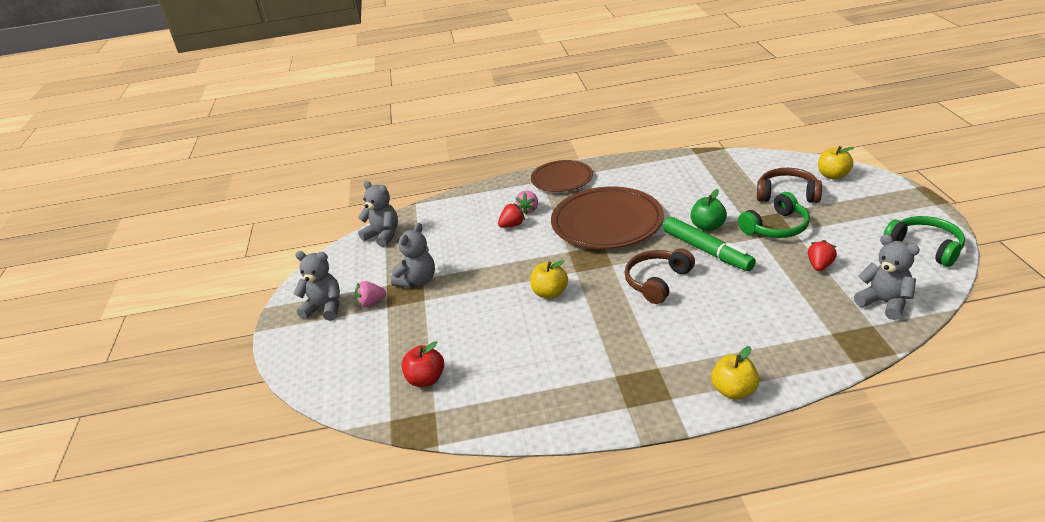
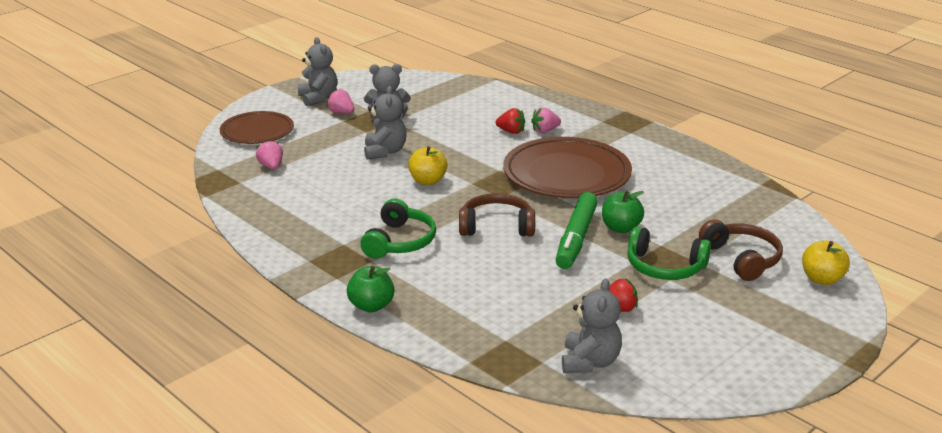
camera: 50 degrees right, 5 degrees down
grey teddy bear [358,181,398,247] -> grey teddy bear moved to [364,86,407,160]
red apple [402,341,444,387] -> pink strawberry [256,139,283,169]
brown plate [531,160,593,192] -> brown plate moved to [220,111,294,144]
yellow apple [711,346,759,400] -> green apple [347,266,394,312]
green headphones [883,216,965,267] -> green headphones moved to [360,199,436,259]

